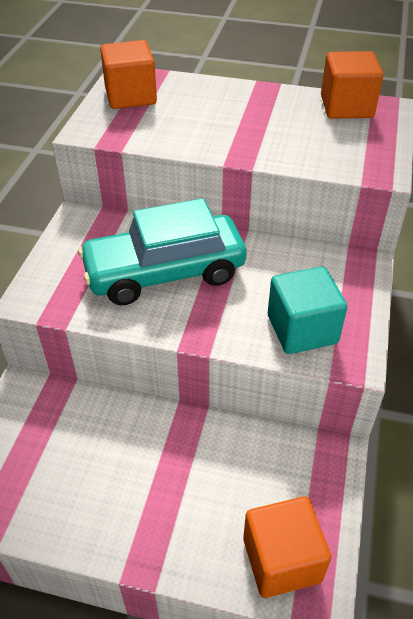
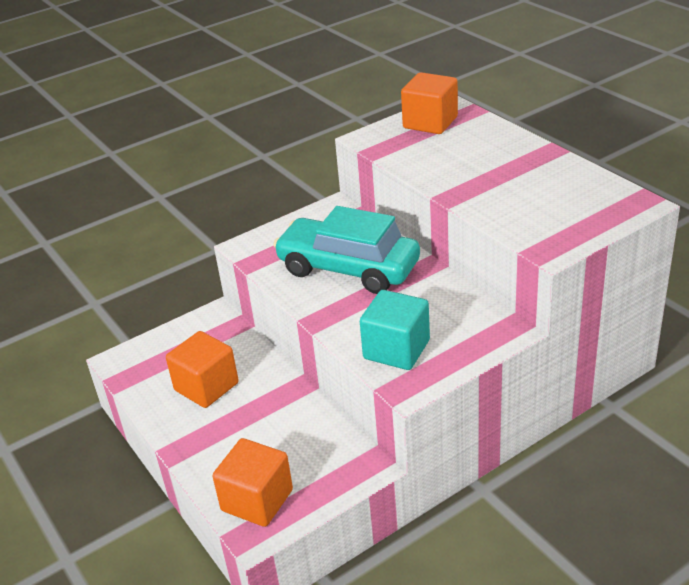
camera: 45 degrees right, 10 degrees down
orange cube [321,51,383,119] -> orange cube moved to [166,331,239,408]

